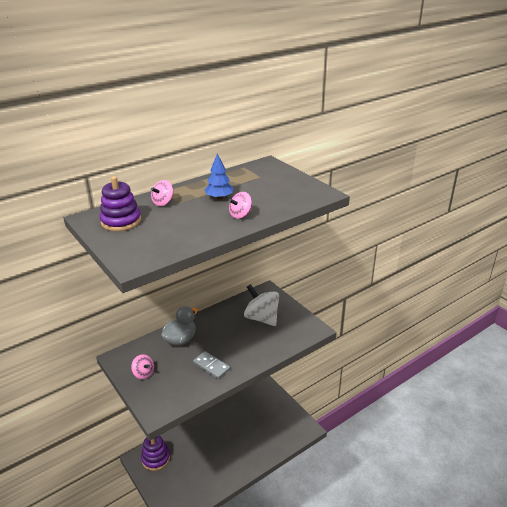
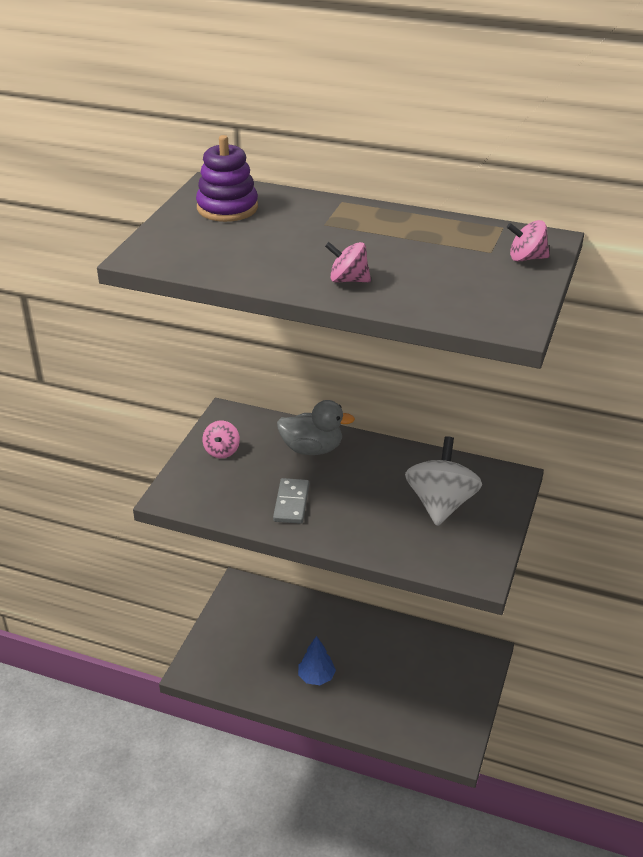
camera: 55 degrees right, 5 degrees up
purple stacking toy [141,435,170,471] -> none
pink spinning top [151,180,173,206] -> pink spinning top moved to [507,220,550,262]
blue tree [205,154,234,200] -> blue tree moved to [298,636,336,685]

